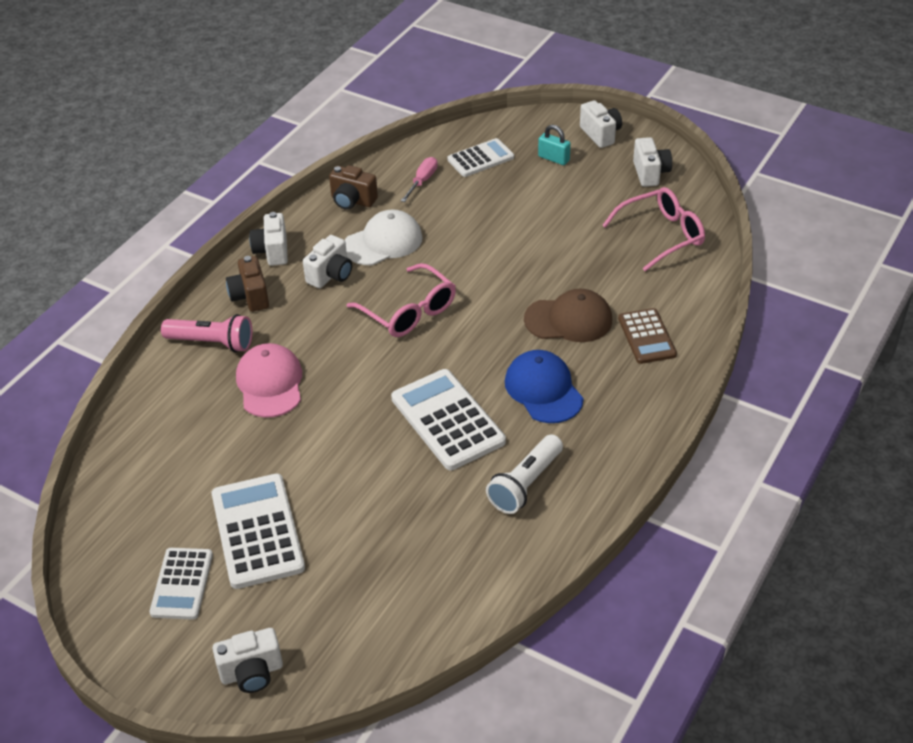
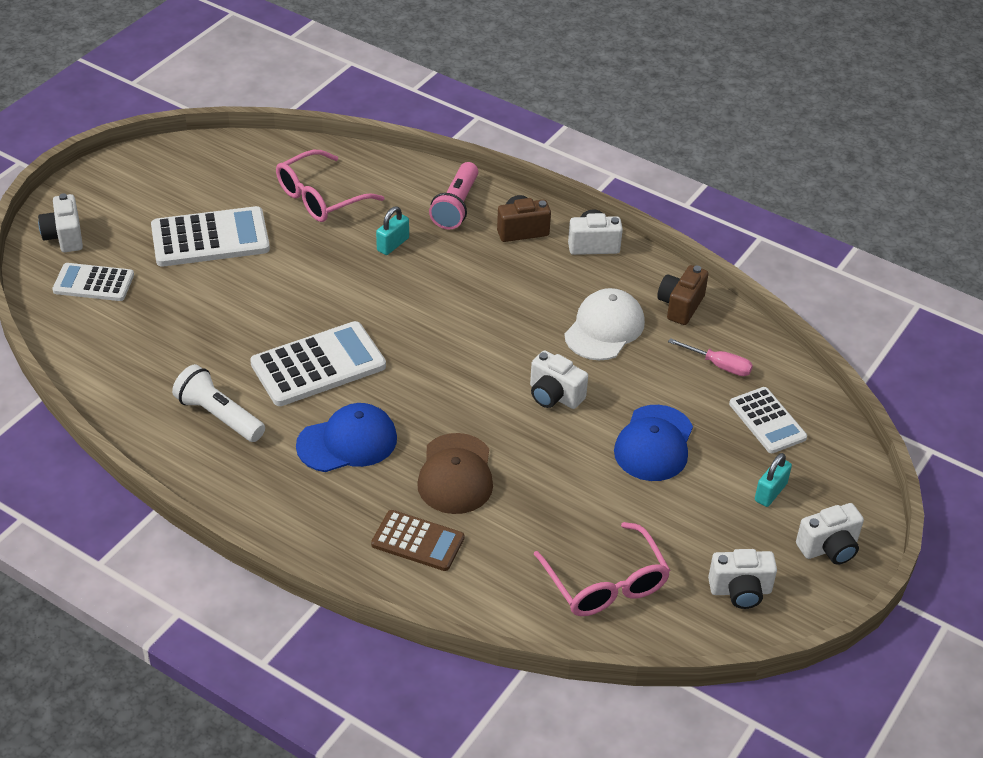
camera: 90 degrees right, 0 degrees up
white calculator [149,548,213,620] -> white calculator moved to [52,263,134,301]
pink cap [236,343,302,418] -> turquoise padlock [376,206,409,255]
white camera [303,235,352,288] -> white camera moved to [530,350,588,409]
white cap [345,210,423,265] -> white cap turned 120 degrees counterclockwise [564,288,645,360]
pink glasses [347,263,456,337] -> pink glasses moved to [276,150,384,222]
brown calculator [618,308,677,364] -> brown calculator turned 150 degrees counterclockwise [371,510,465,571]
none -> blue cap [614,405,693,481]

